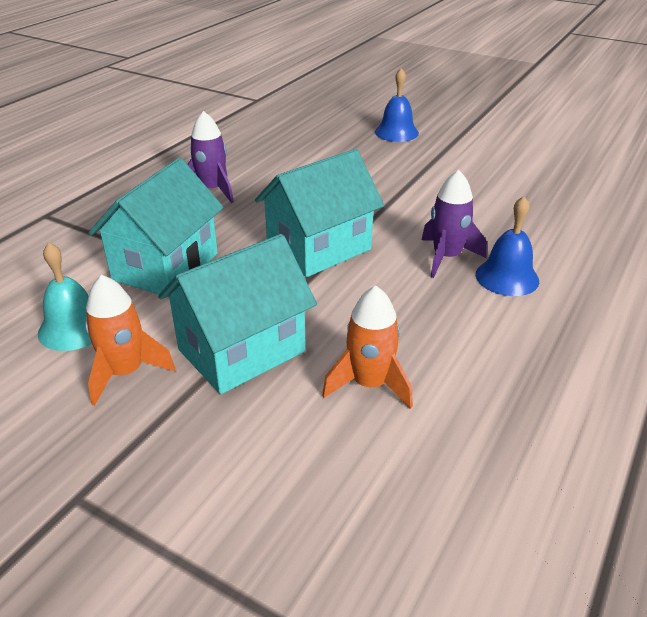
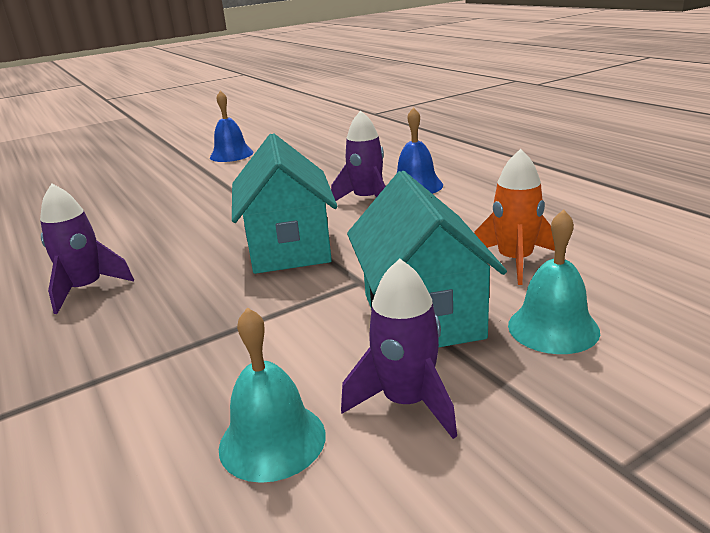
camera: 60 degrees left, 10 degrees down
orange rocket [85,275,175,406] -> purple rocket [341,259,457,439]
turquoise house [88,158,224,294] -> none
blue bell [375,68,419,142] -> blue bell moved to [210,91,253,162]
none -> turquoise bell [508,209,600,354]

